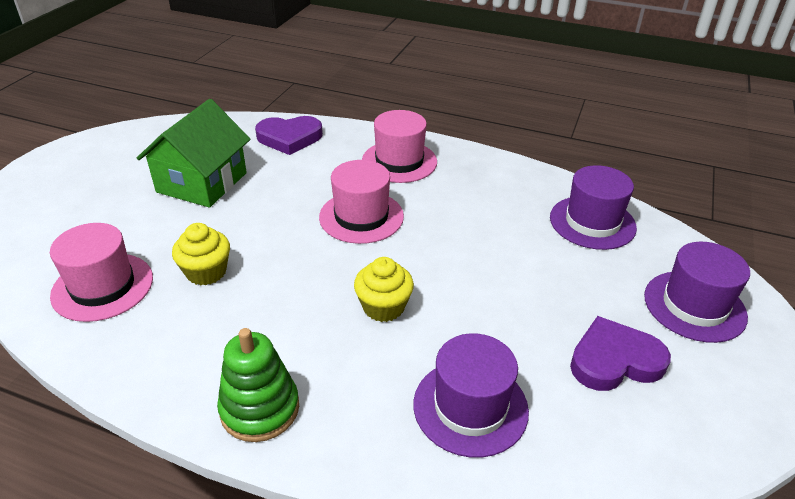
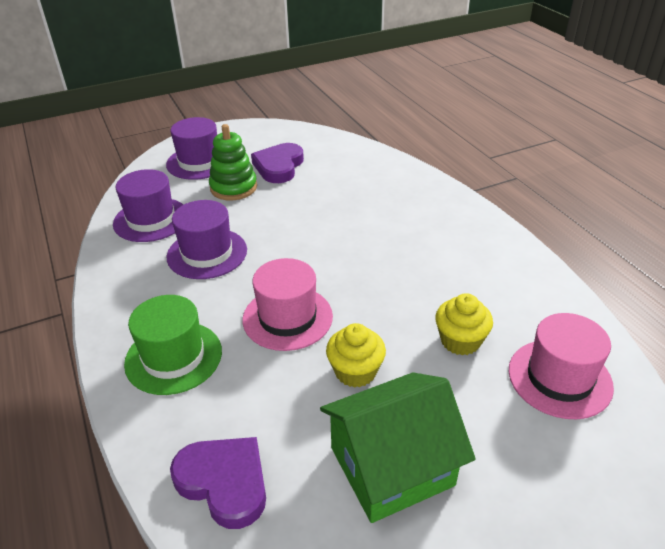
camera: 135 degrees left, 0 degrees up
green stacking toy [217,328,299,442] -> green stacking toy moved to [209,124,257,200]
yellow cupcake [354,257,414,322] -> yellow cupcake moved to [326,323,386,388]
pink hat [362,110,437,183] -> green hat [124,295,222,395]
purple hat [413,333,529,458] -> purple hat moved to [167,200,247,279]
purple heart [570,316,671,391] -> purple heart turned 75 degrees clockwise [251,143,304,183]

